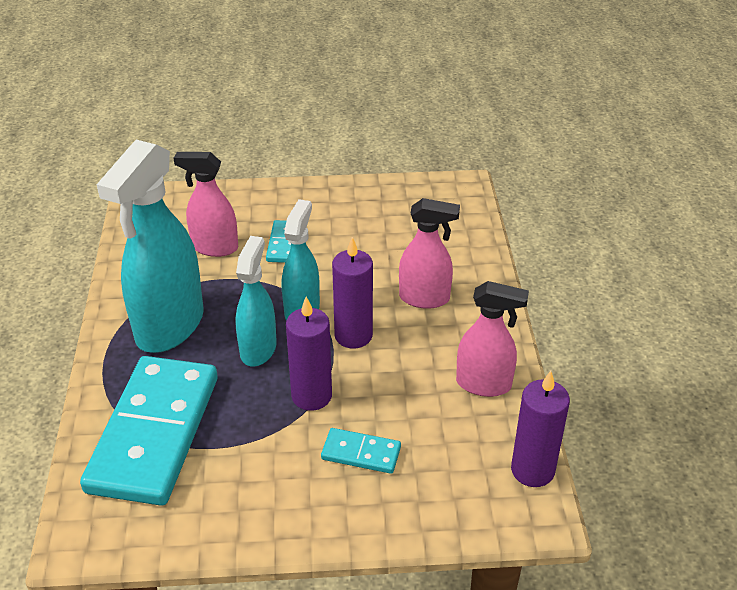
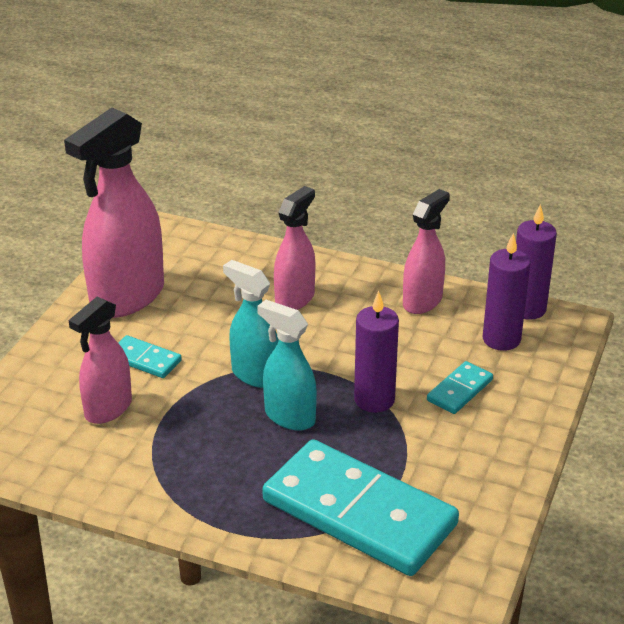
camera: 65 degrees left, 5 degrees down
turquoise spray bottle [96,140,204,353] -> none
purple candle [332,237,373,349] -> purple candle moved to [483,233,530,351]
none -> pink spray bottle [64,108,164,318]

